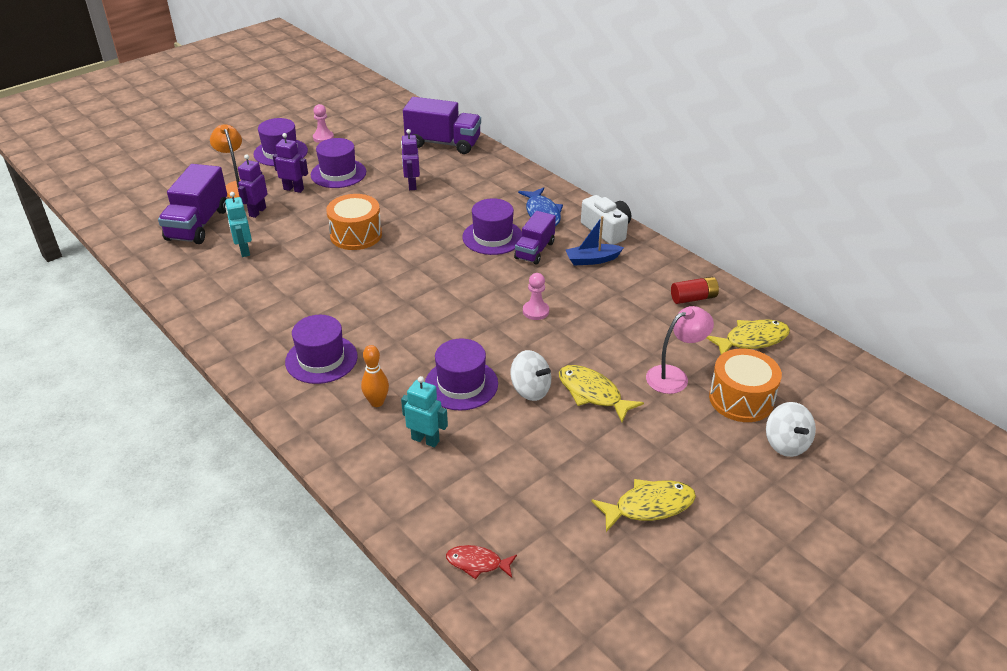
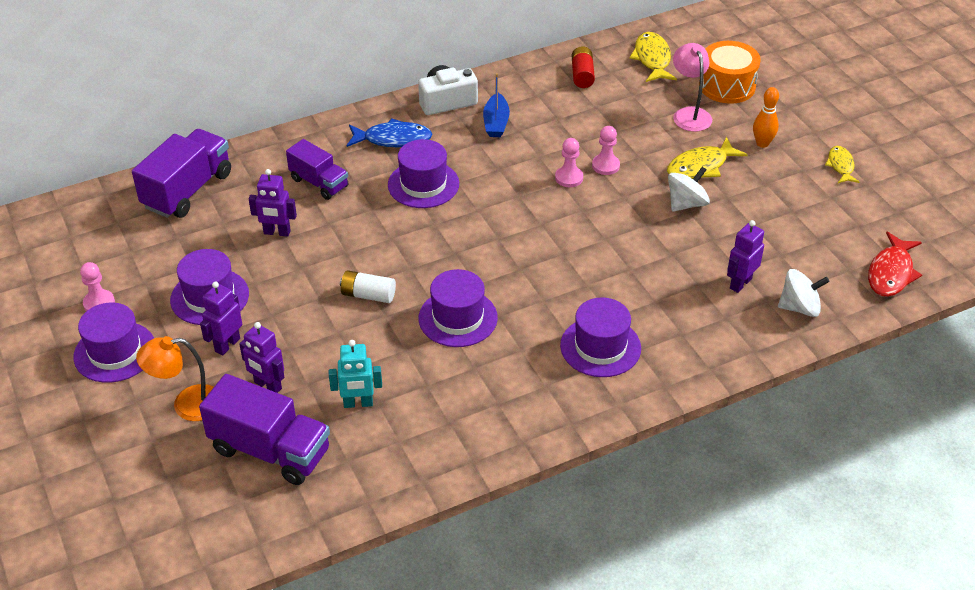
camera: 75 degrees left, 5 degrees up
orange drum [326,194,382,250] -> white battery [340,270,396,303]
orange bowling pin [361,345,389,407] -> orange bowling pin moved to [753,87,779,148]
turquoise robot [401,376,448,448] -> purple robot [727,220,764,293]
purple hat [425,339,498,411] -> purple hat moved to [419,269,498,347]
red fish [446,545,517,579] -> red fish [868,232,922,297], size x1.56
purple truck [514,211,556,264] -> purple truck moved to [286,139,349,200]
yellow fish [591,479,696,532] -> yellow fish [825,146,859,183], size x0.64
white spinning top [766,402,816,457] -> white spinning top moved to [778,269,829,317]
none -> pink pawn [592,126,620,175]

